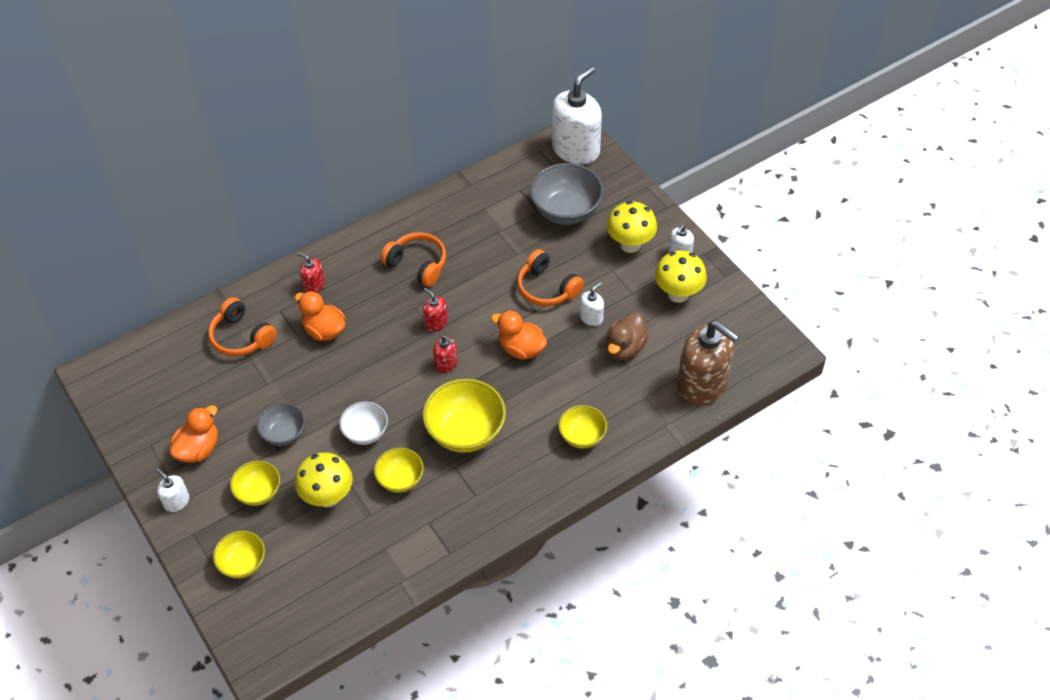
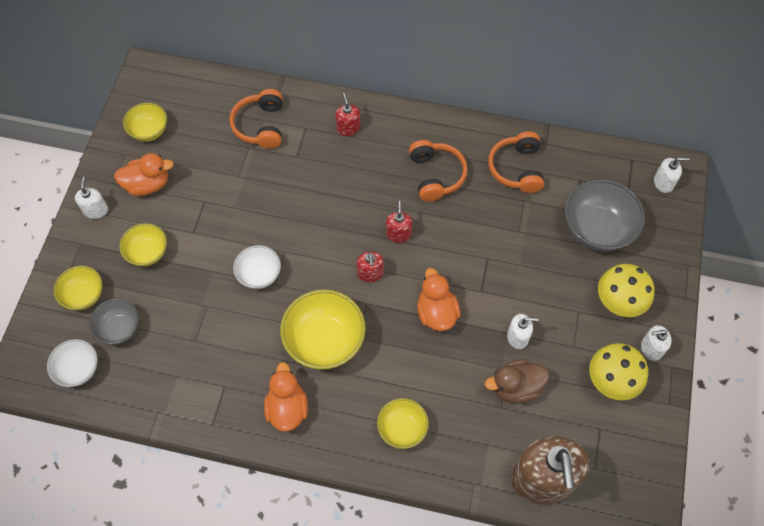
camera: 45 degrees right, 10 degrees up
grey bowl [257,403,305,446] -> grey bowl moved to [89,299,139,345]
orange duck [294,291,345,341] -> orange duck moved to [264,362,308,432]
yellow mushroom [295,452,353,508] -> none
yellow bowl [374,448,424,493] -> yellow bowl moved to [123,103,167,142]
orange headphones [517,249,584,306] -> orange headphones moved to [488,131,544,193]
white soap dispenser [552,66,602,164] -> white soap dispenser [654,157,689,193], size x0.45
none -> white bowl [47,339,98,387]

